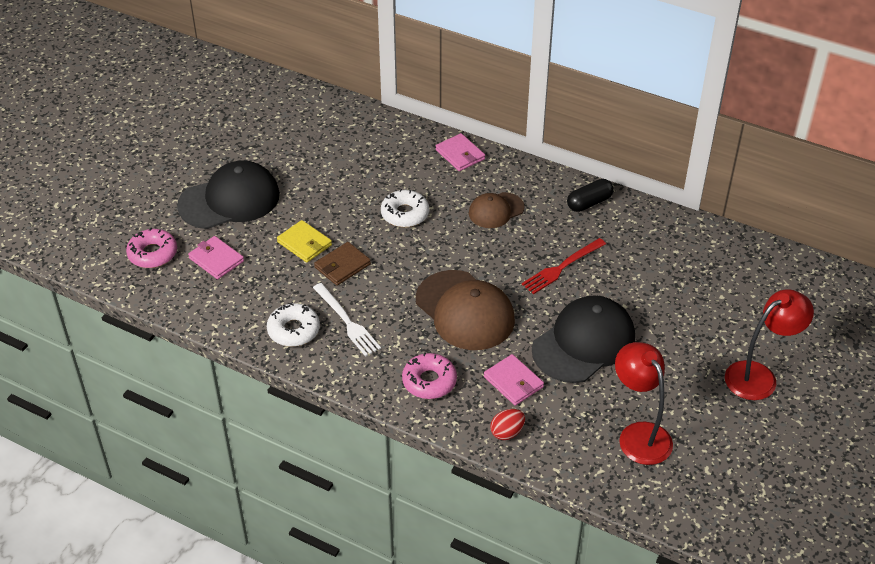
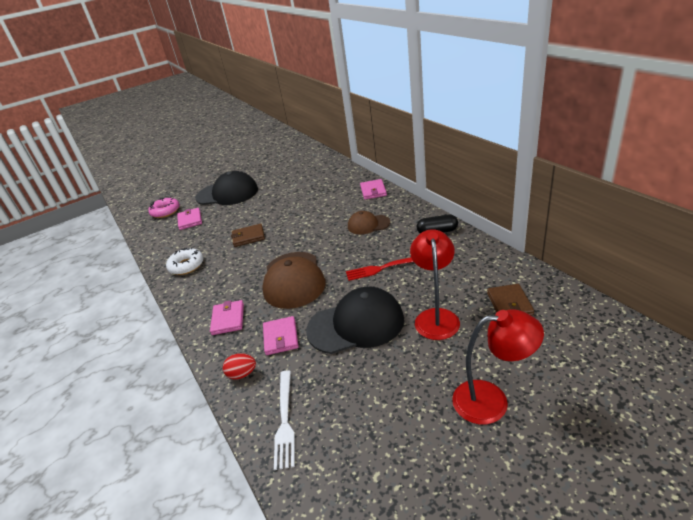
camera: 35 degrees right, 10 degrees down
yellow wallet [277,220,332,263] -> none
white fork [313,283,381,357] -> white fork moved to [274,370,295,470]
white donut [381,189,429,227] -> none
pink donut [402,352,457,399] -> pink wallet [210,300,244,335]
red lamp [615,342,673,465] -> red lamp moved to [410,229,460,340]
none -> brown wallet [487,284,534,315]

